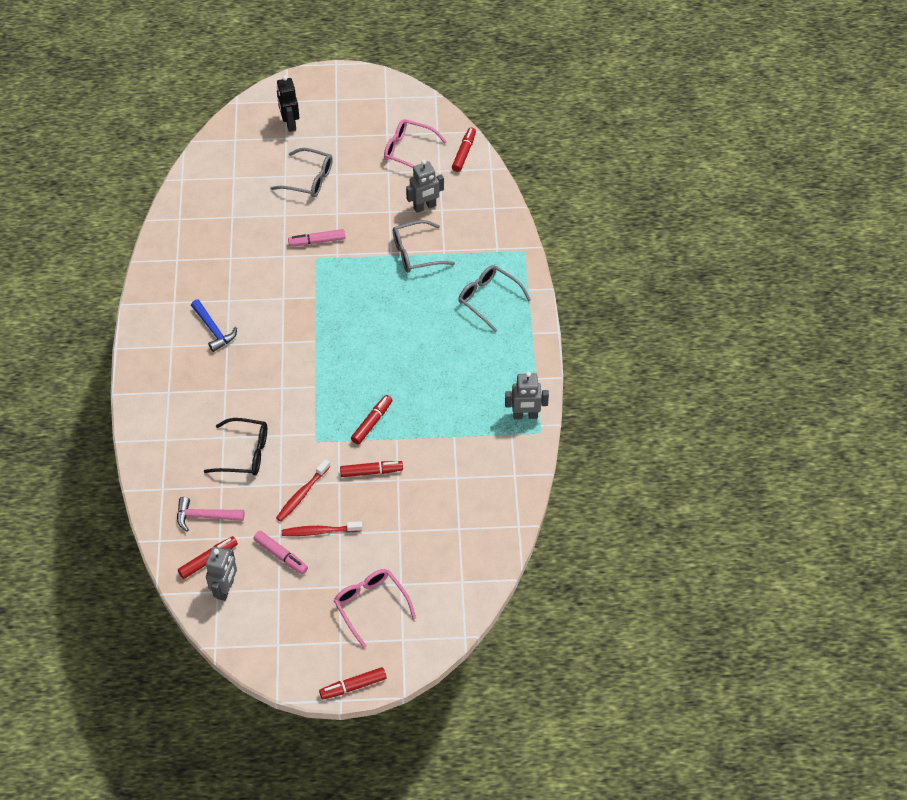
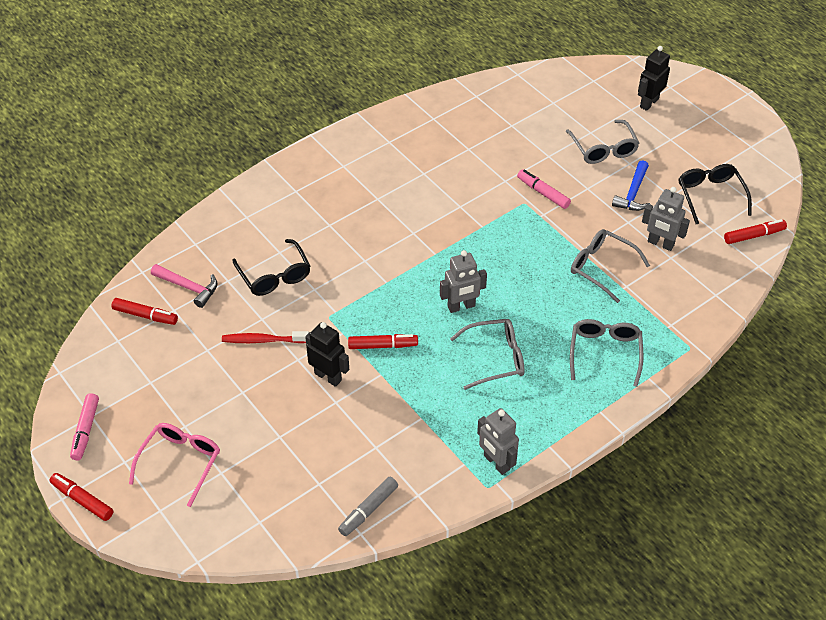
camera: 55 degrees right, 5 degrees down
pink hammer [177,497,244,532] -> pink hammer turned 150 degrees clockwise [151,264,217,308]
blue hammer [191,300,237,352] -> blue hammer moved to [612,160,650,211]
grey robot [206,547,237,601] -> grey robot moved to [440,250,487,313]
pink marker [254,531,308,574] -> pink marker moved to [70,393,99,460]
red toothbrush [282,521,362,536] -> none
red marker [340,461,403,477] -> black robot [305,322,349,387]
pink glasses [384,119,447,168] -> black glasses [678,164,752,224]
none -> grey marker [338,477,398,536]
none -> grey glasses [450,319,525,390]

